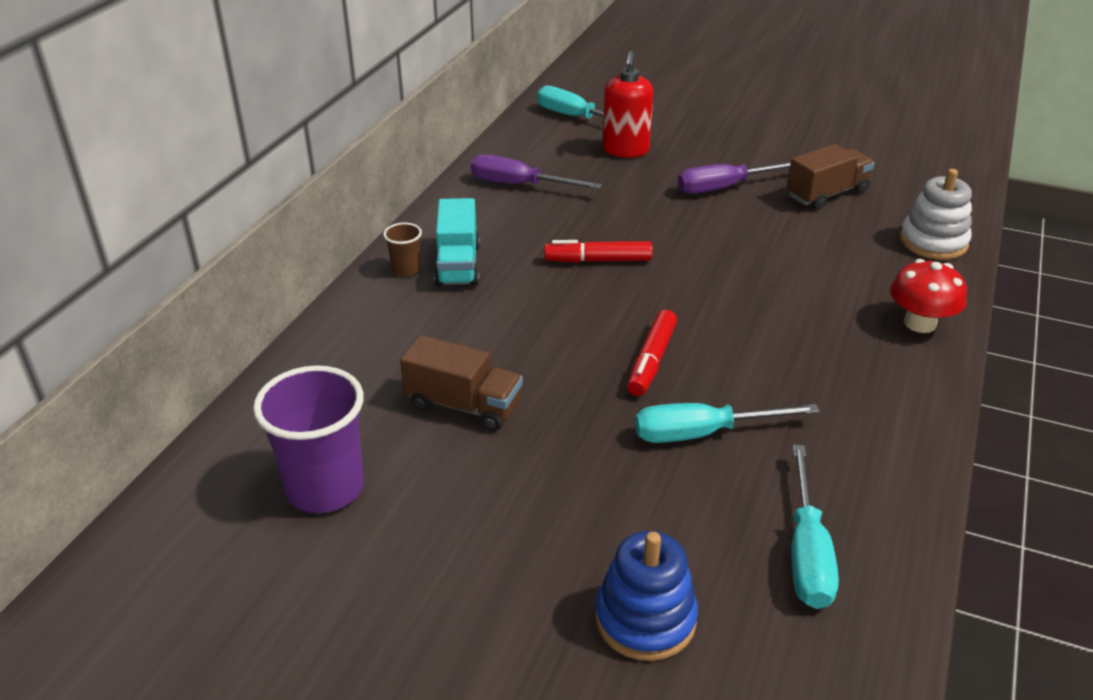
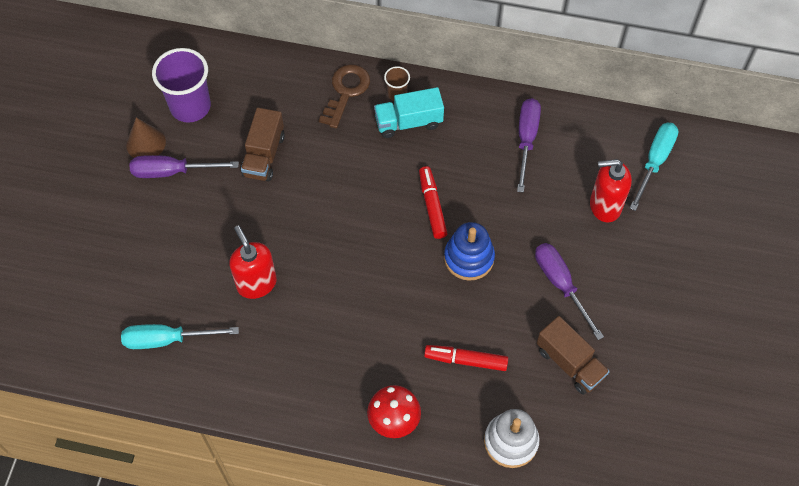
camera: 80 degrees right, 25 degrees up
blue stacking toy [595,531,698,661] -> blue stacking toy moved to [444,222,495,281]
red marker [627,310,677,396] -> red marker moved to [424,345,508,371]
turquoise screwdriver [635,403,820,443] -> red soap dispenser [229,225,277,299]
none -> brown cone [126,117,166,158]
none -> purple screwdriver [130,155,239,178]
none -> brown key [319,64,370,128]

